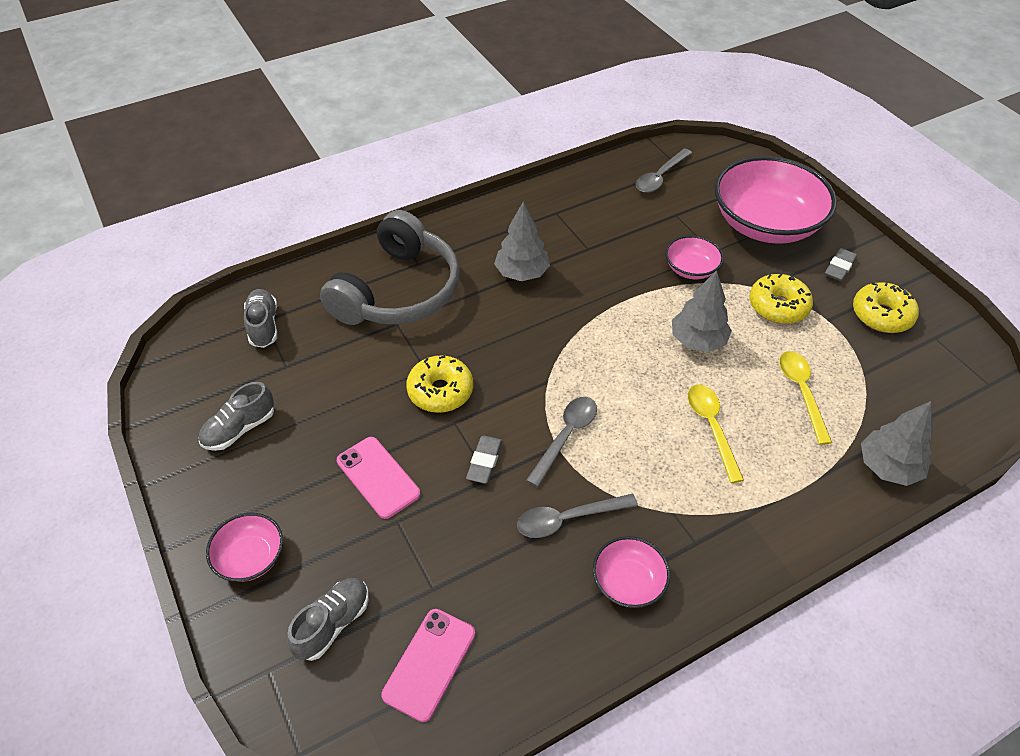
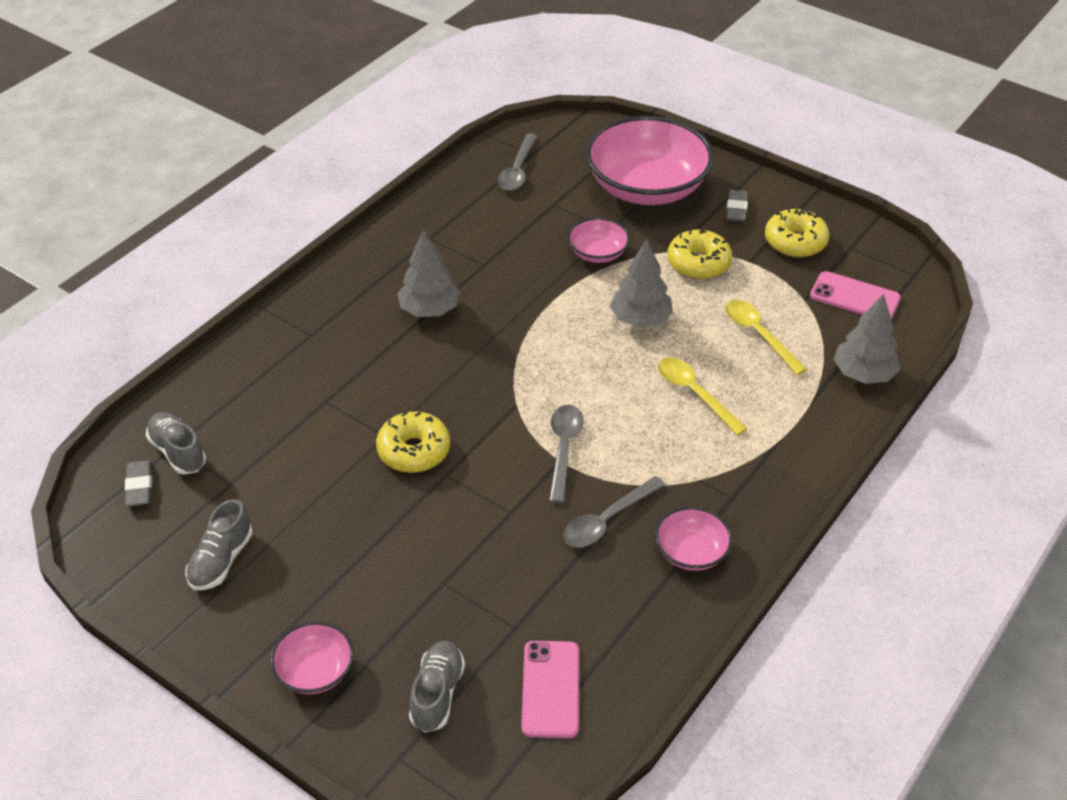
camera: 25 degrees left, 5 degrees down
grey headphones [320,210,460,325] -> none
pink phone [337,437,420,519] -> pink phone moved to [810,271,901,319]
grey eraser [466,436,502,484] -> grey eraser moved to [125,460,152,506]

